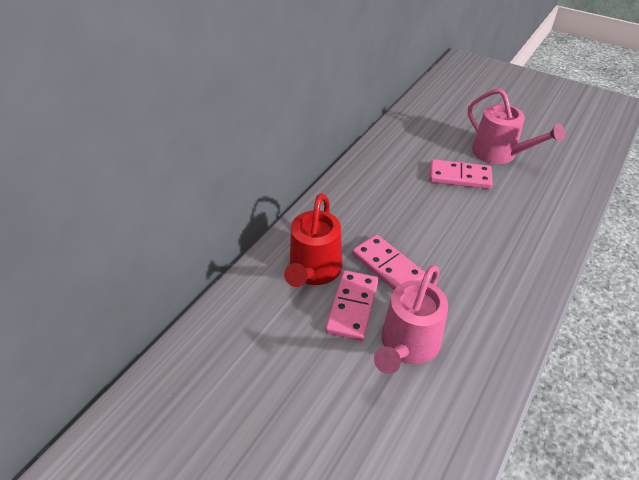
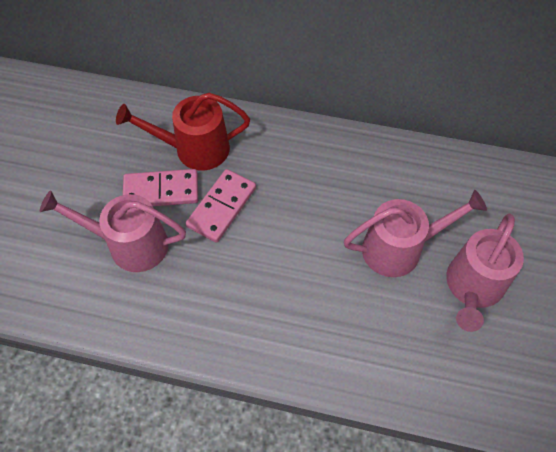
camera: 70 degrees right, 15 degrees up
pink domino [429,159,493,189] -> pink watering can [344,190,487,277]

